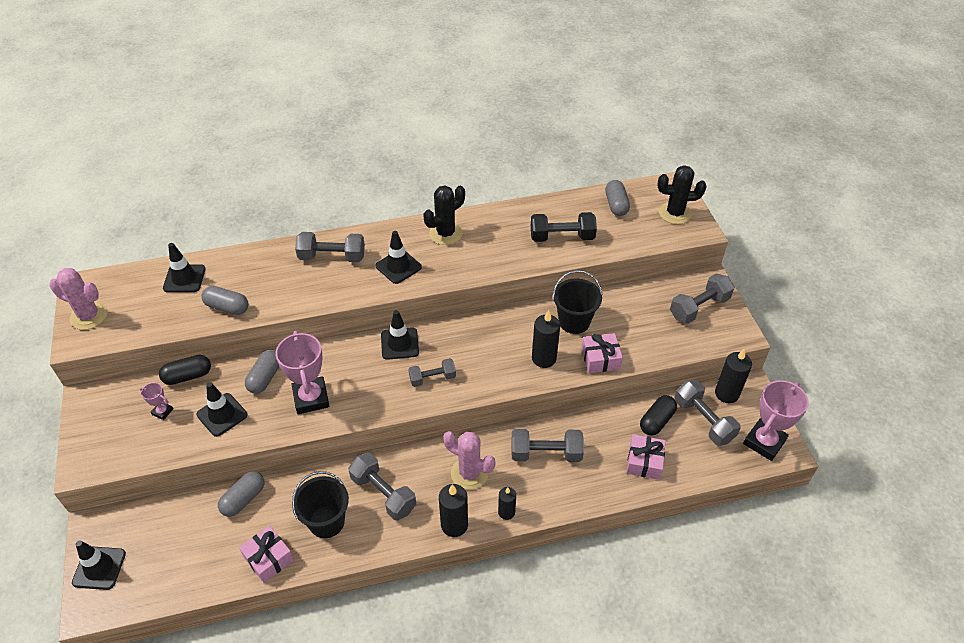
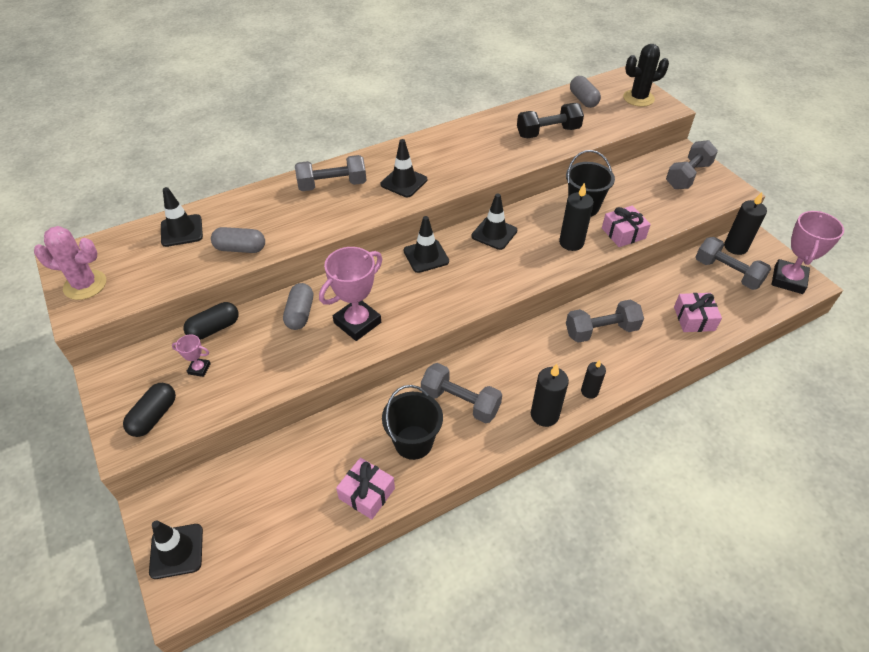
camera: 15 degrees left, 0 degrees up
black traffic cone [196,382,248,437] -> black traffic cone moved to [471,193,517,250]
grey capsule [218,471,264,517] -> none
pink trophy [276,331,329,414] -> pink trophy turned 75 degrees clockwise [319,247,382,341]
grey dumbbell [408,358,456,387] -> none
black cactus [423,185,465,245] -> none
pink cactus [443,431,495,490] -> none
black capsule [640,395,677,435] -> black capsule moved to [123,383,176,437]

